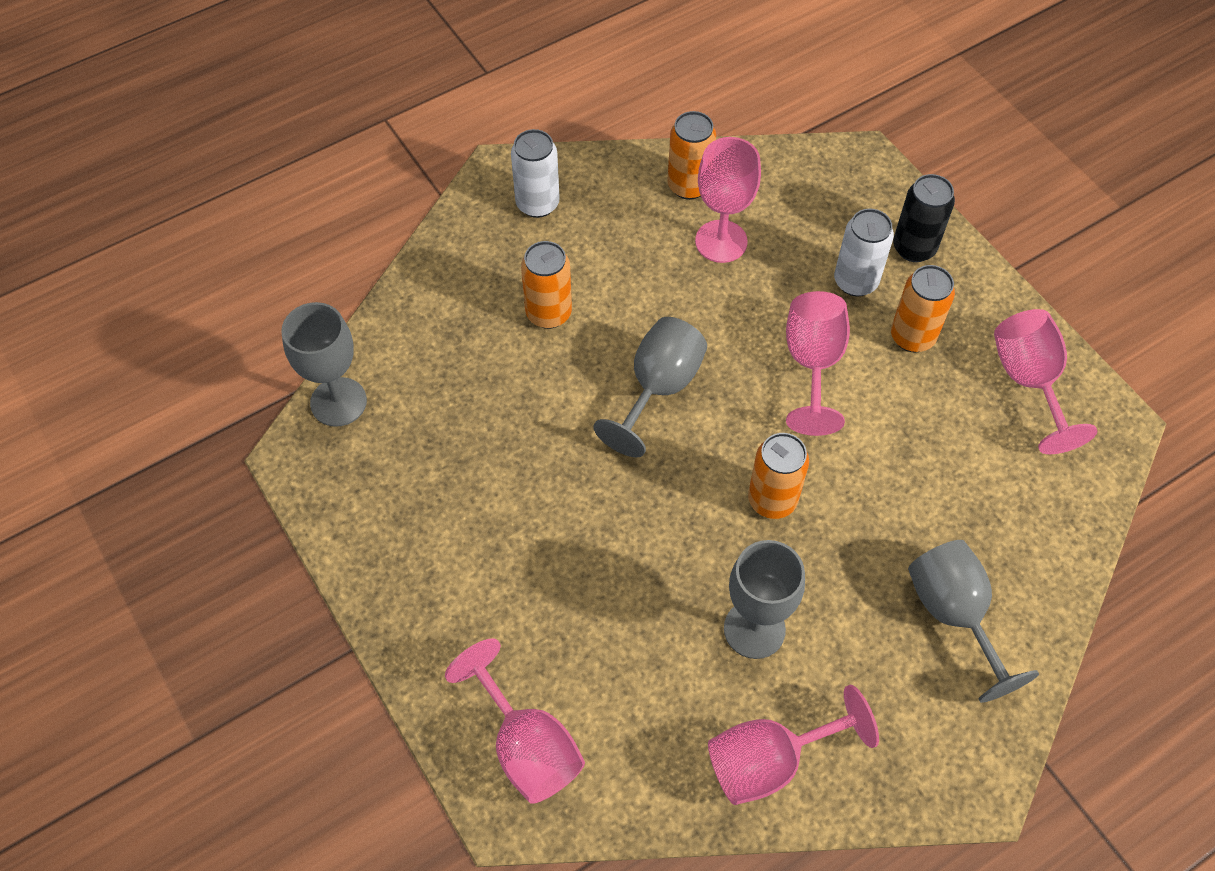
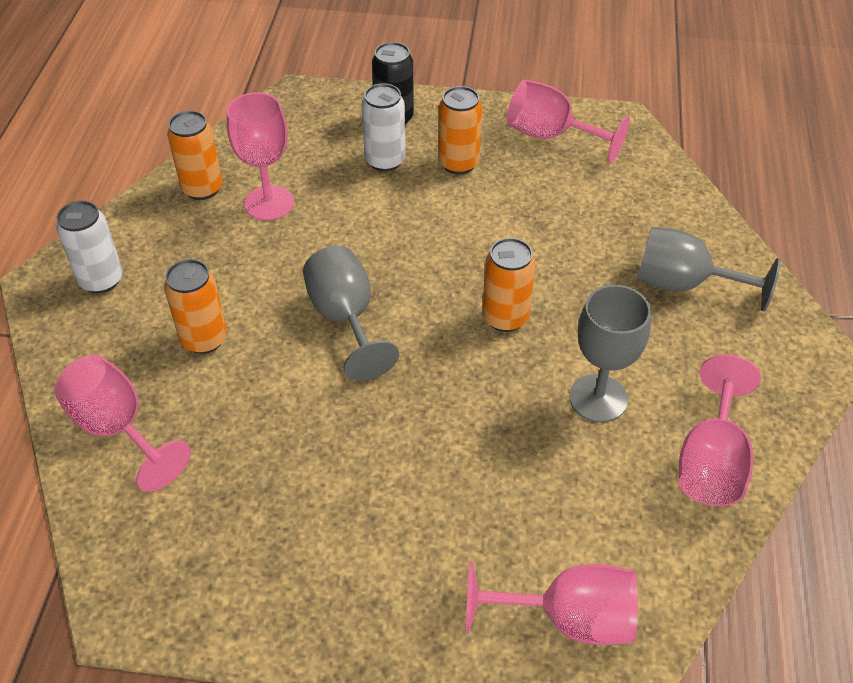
camera: 50 degrees left, 10 degrees down
grey goblet [281,302,367,427] -> none
pink goblet [786,291,850,436] -> pink goblet moved to [54,355,191,492]

